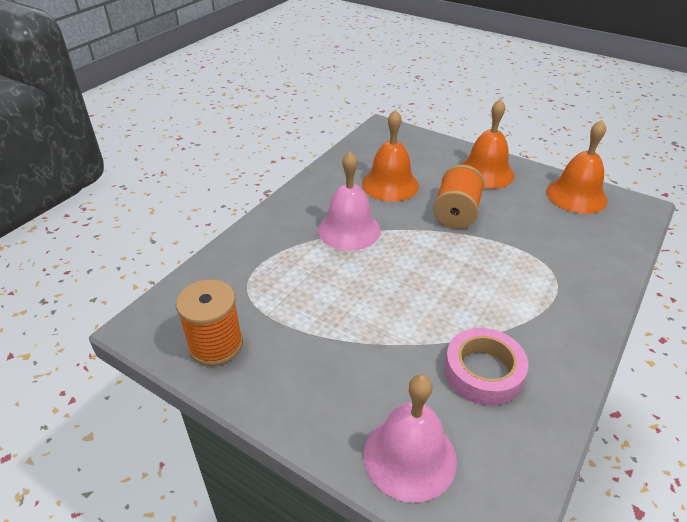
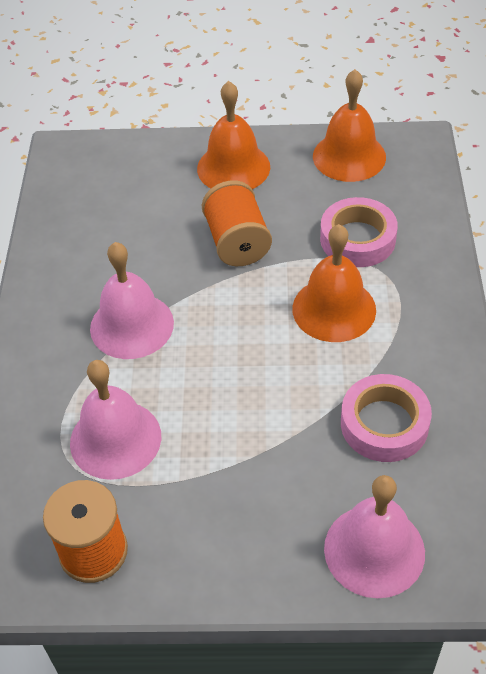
camera: 30 degrees left, 10 degrees up
orange bell [362,110,419,202] -> orange bell moved to [292,224,376,342]
none -> pink bell [70,360,161,480]
none -> pink tape [320,197,398,267]

